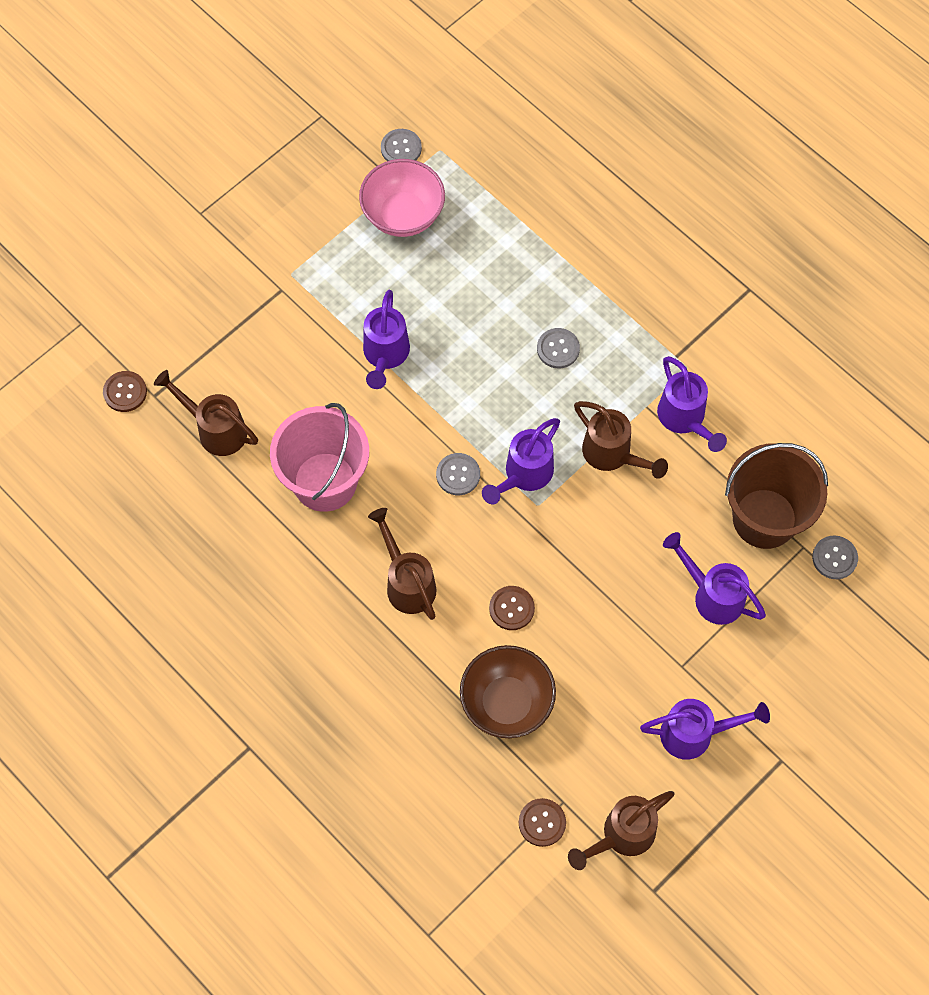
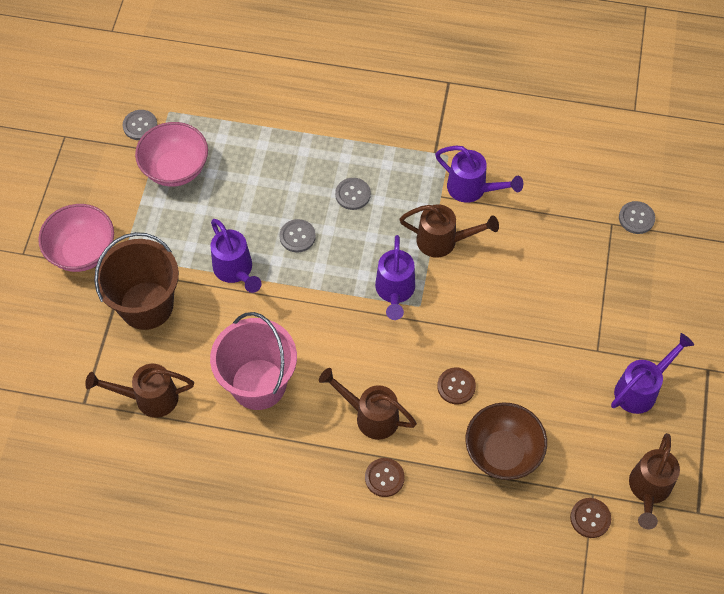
camera: 35 degrees left, 5 degrees down
brown button [103,371,147,412] -> brown button moved to [365,458,405,497]
grey button [436,453,480,495] -> grey button moved to [279,219,316,252]
purple watering can [663,532,766,625] -> none
brown bucket [725,443,828,549] -> brown bucket moved to [94,232,179,330]
none -> pink bowl [38,204,114,272]

